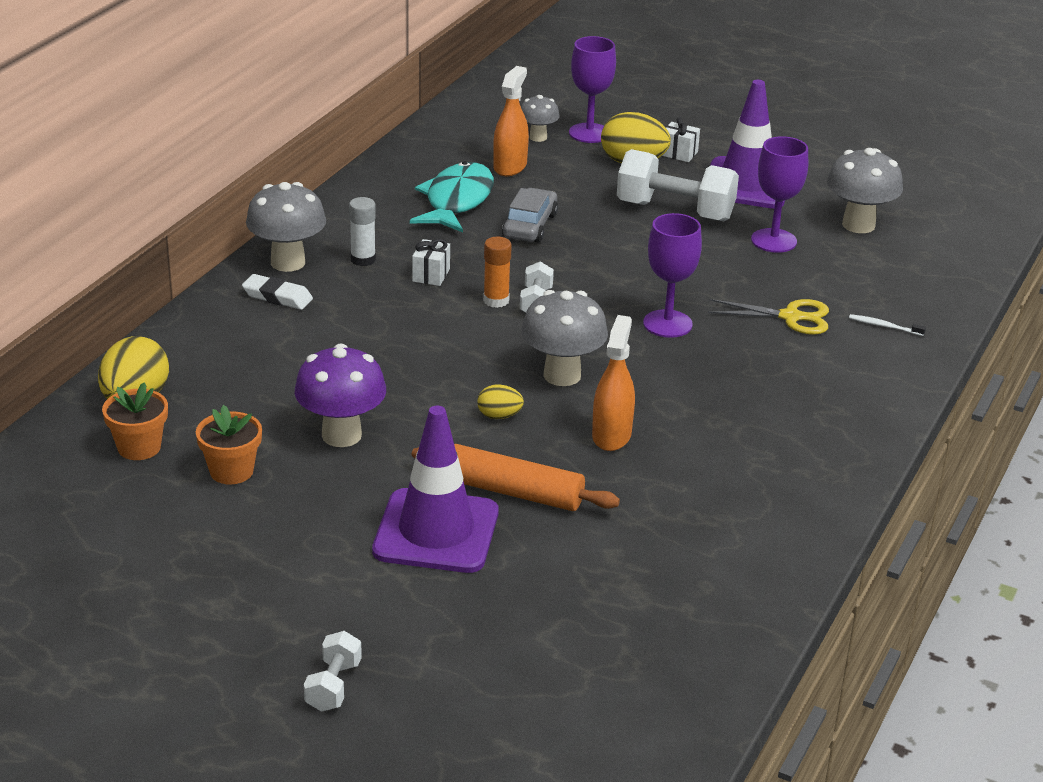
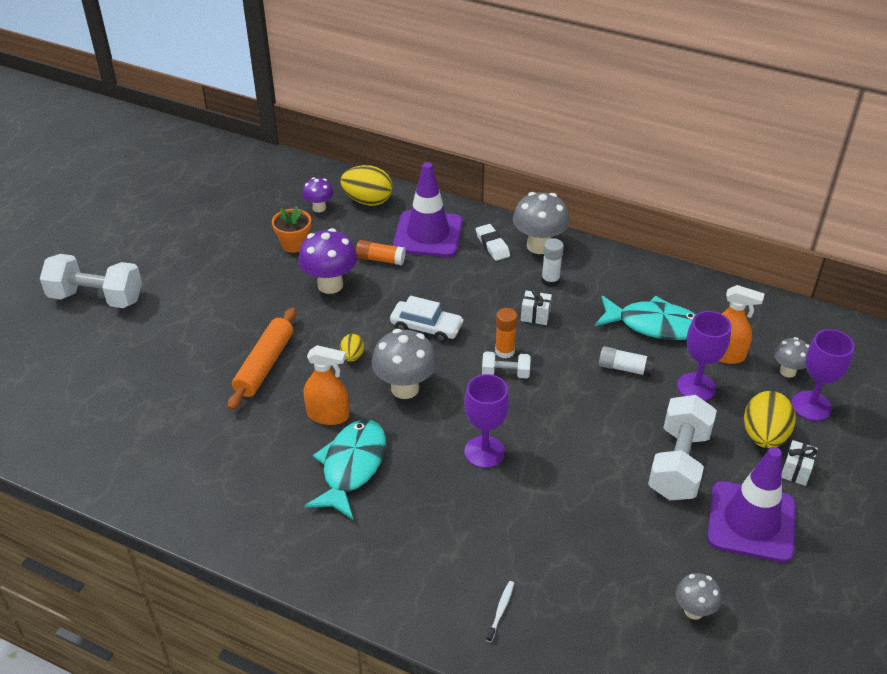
camera: 90 degrees right, 10 degrees up
orange flower pot [102,382,168,460] -> purple mushroom [302,177,334,212]
white eraser [242,274,313,310] -> white eraser turned 45 degrees counterclockwise [476,224,510,261]
white dumbbell [304,631,362,712] -> white dumbbell [40,254,142,308], size x2.00
purple traffic cone [372,406,499,573] -> purple traffic cone moved to [393,162,463,257]
grey car [502,188,558,243] -> white glue stick [599,346,655,377]
yellow scissors [708,299,829,335] -> none
purple goblet [751,136,808,253] -> purple goblet moved to [677,311,731,401]
grey mushroom [827,148,903,233] -> grey mushroom [676,573,721,620], size x0.58
none -> turquoise fish [305,419,386,520]
none -> orange glue stick [356,240,406,265]
none -> white car [390,296,464,342]

